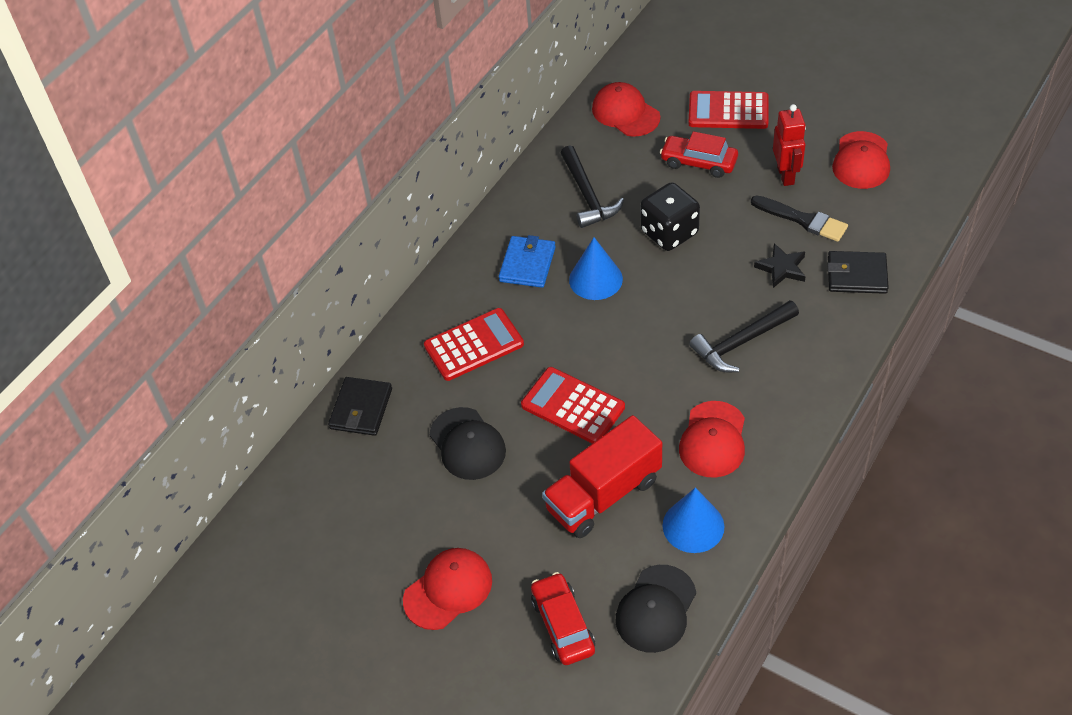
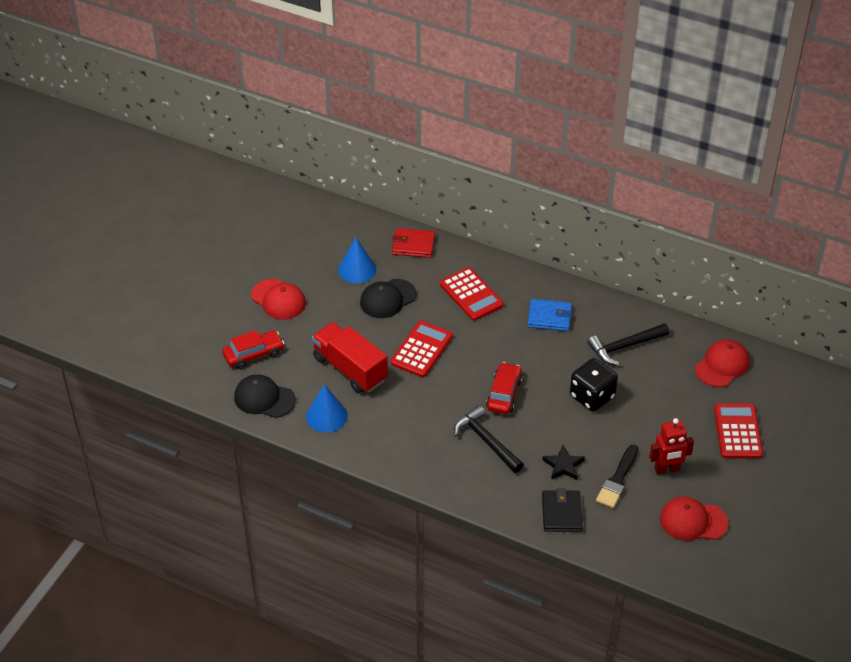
camera: 80 degrees right, 5 degrees down
black wallet [328,377,392,436] -> red wallet [392,228,435,258]
blue cone [569,237,623,300] -> blue cone moved to [338,238,377,283]
red car [660,131,738,178] -> red car moved to [486,362,522,414]
red cap [679,401,745,478] -> none

